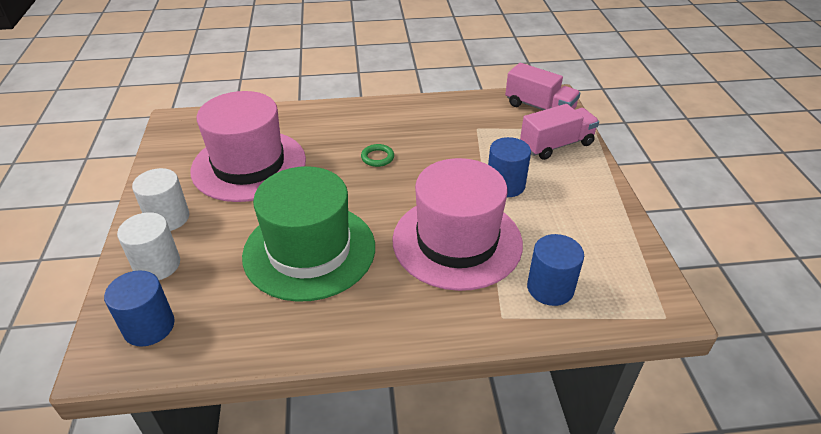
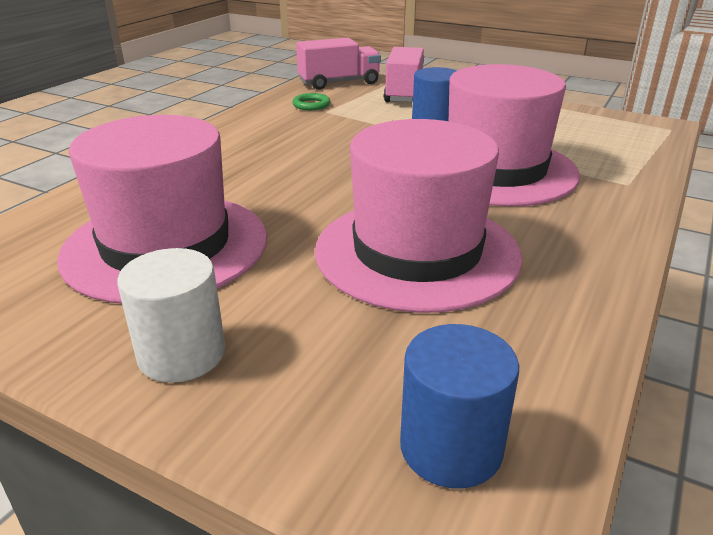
camera: 55 degrees left, 10 degrees down
white cylinder [117,212,180,280] -> none
green hat [242,166,375,302] -> pink hat [315,119,523,313]
green ring [361,144,394,167] -> green ring moved to [292,93,331,110]
blue cylinder [527,234,584,306] -> none

